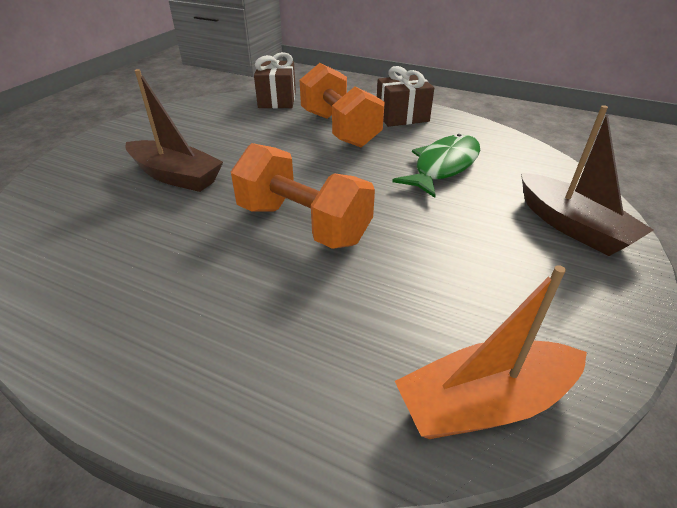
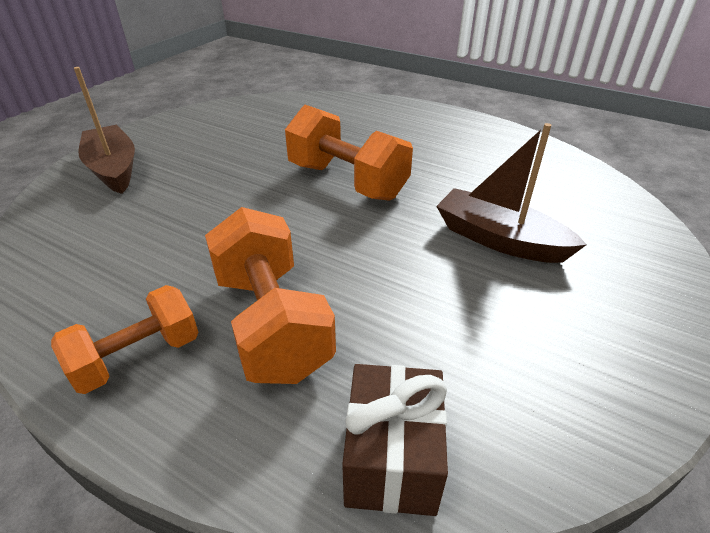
camera: 175 degrees left, 0 degrees up
brown gift [377,66,434,127] -> orange dumbbell [51,285,199,394]
green fish [392,134,480,198] -> none
orange boat [395,265,587,439] -> none

